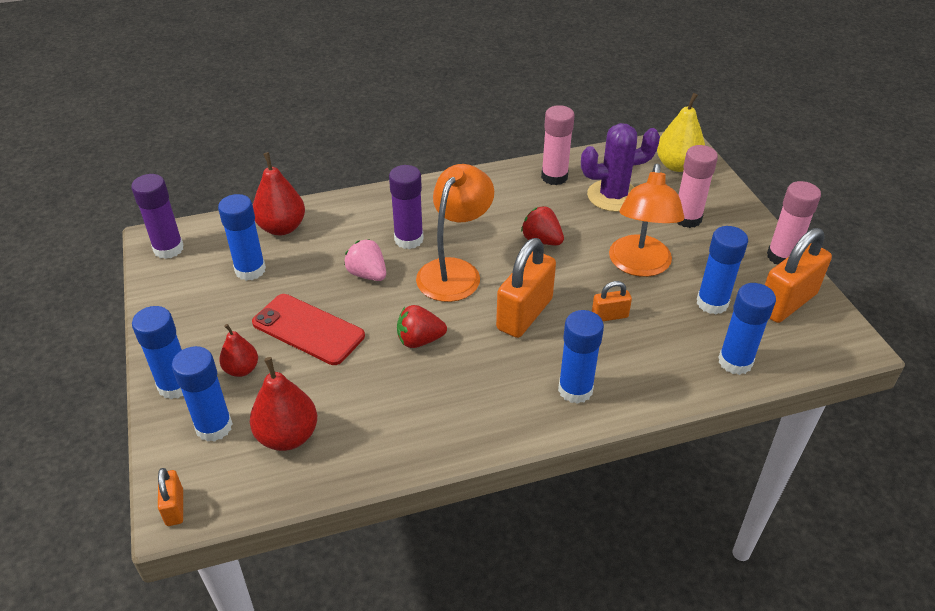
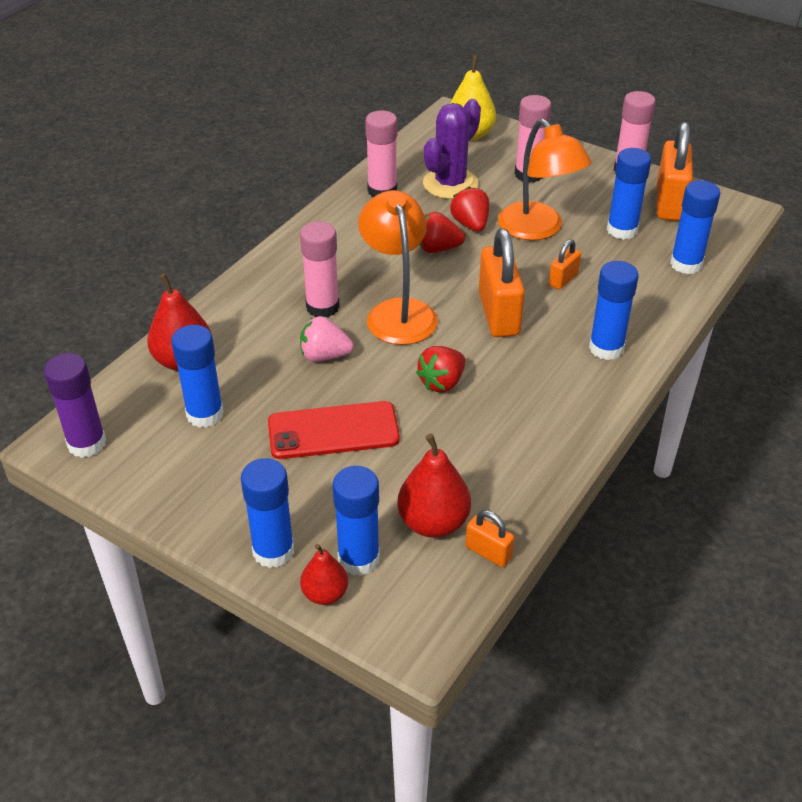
camera: 40 degrees left, 0 degrees up
orange padlock [158,468,183,526] -> orange padlock moved to [466,510,514,567]
red pear [219,324,258,377] -> red pear moved to [300,544,348,605]
purple glue stick [389,165,424,249] -> pink glue stick [300,221,340,317]
none -> red strawberry [450,187,489,232]

